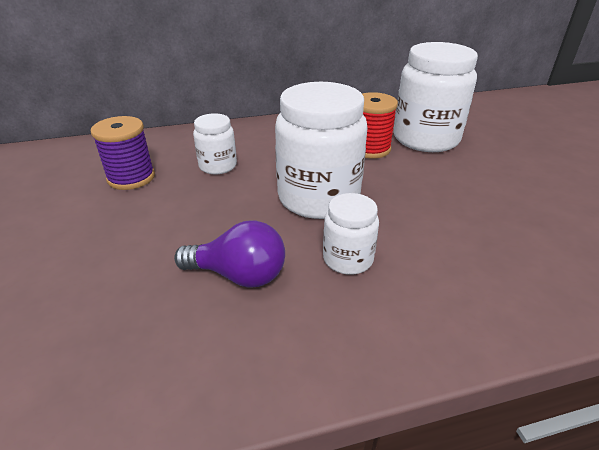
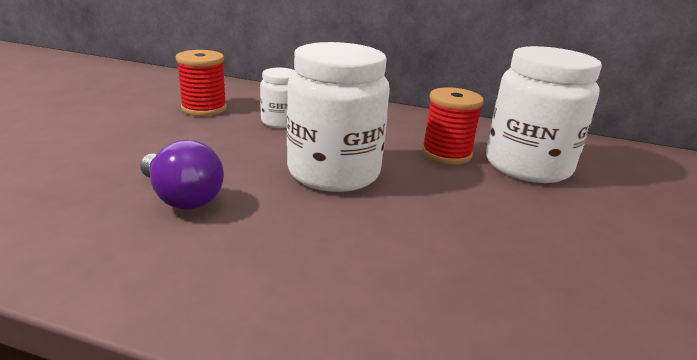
camera: 30 degrees right, 10 degrees down
purple spool [91,116,155,190] -> red spool [176,50,227,116]
white jar [323,193,379,275] -> none

